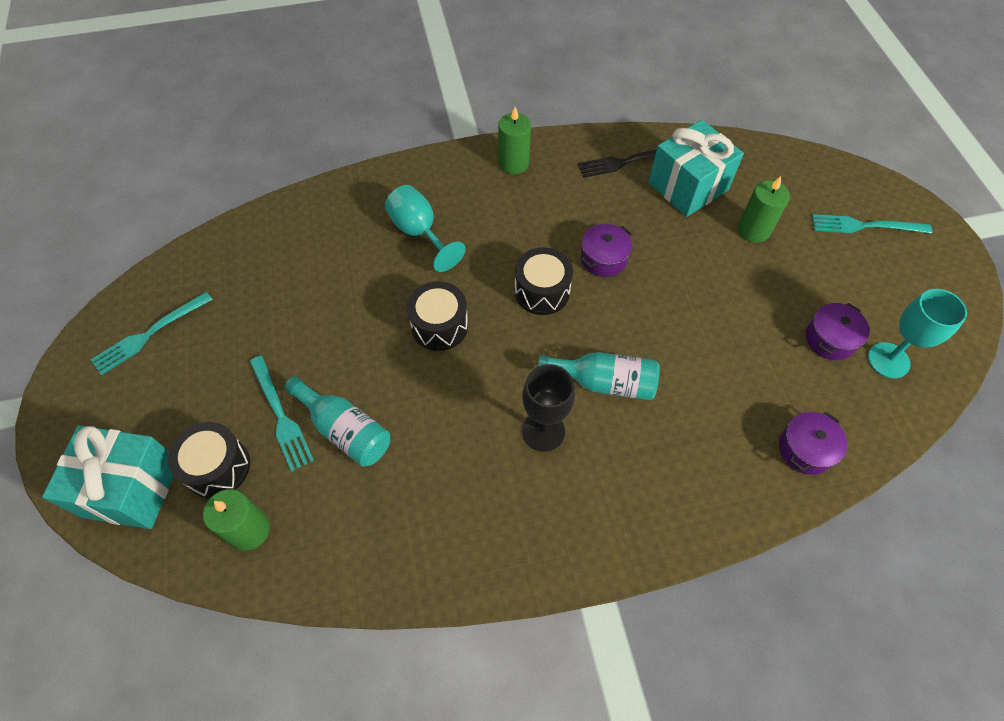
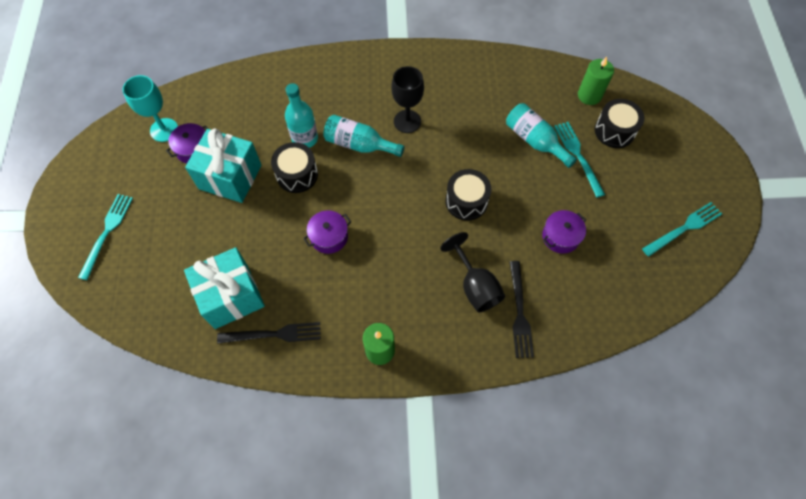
camera: 170 degrees left, 5 degrees up
turquoise gift [42,425,174,529] -> turquoise gift moved to [185,129,262,203]
turquoise goblet [385,185,466,272] -> black goblet [440,232,505,312]
black drum [514,247,573,315] -> black drum moved to [271,142,318,193]
green candle [738,176,790,243] -> none
purple pot [779,412,847,475] -> purple pot moved to [542,210,586,254]
turquoise fork [812,214,932,234] -> turquoise fork turned 90 degrees counterclockwise [78,194,133,280]
none -> turquoise bottle [285,83,318,148]
none -> black fork [510,261,534,358]

